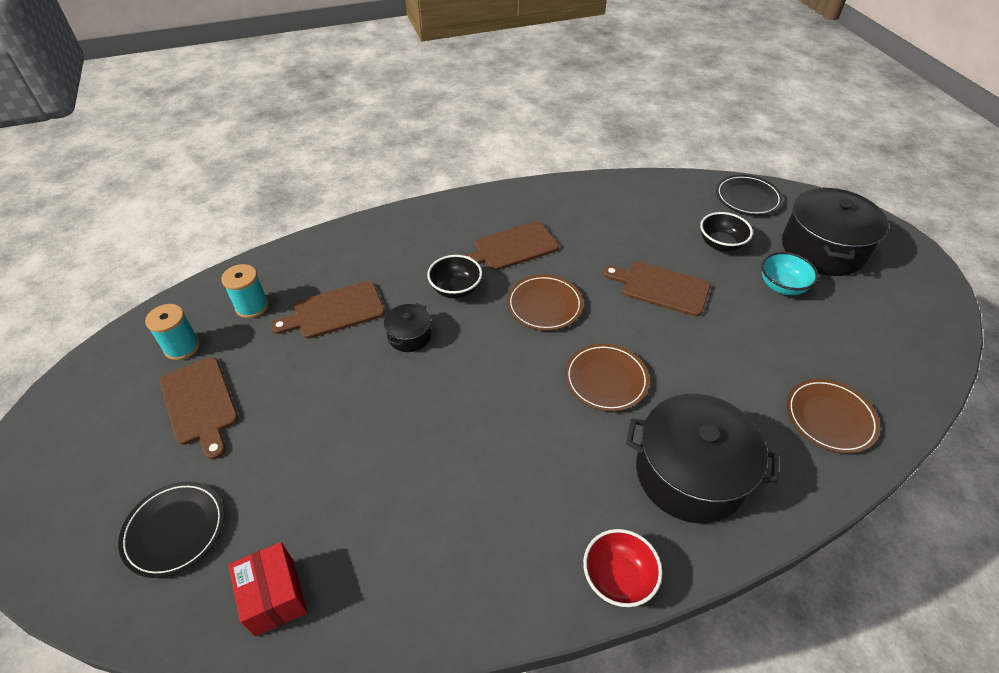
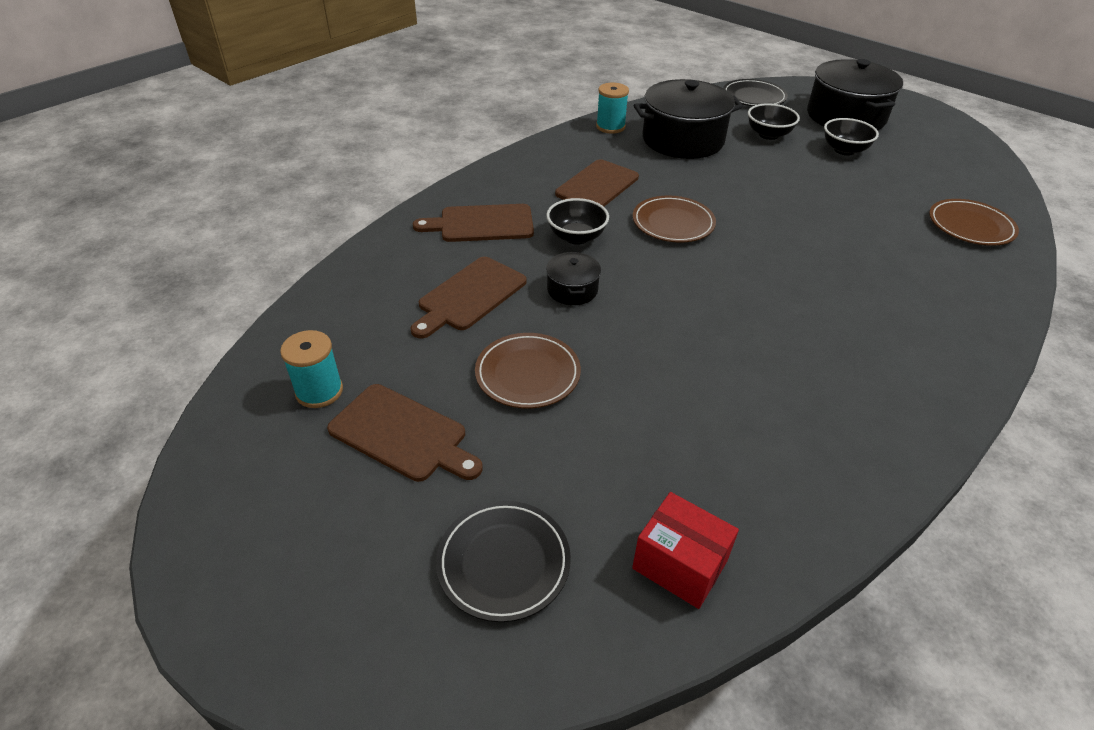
camera: 30 degrees left, 5 degrees down
turquoise spool [221,264,269,318] -> turquoise spool moved to [596,83,629,134]
brown plate [565,344,650,412] -> brown plate moved to [475,333,581,409]
red bowl [583,529,662,607] -> none
brown cutting board [603,262,710,316] -> brown cutting board moved to [413,204,534,242]
black pot [626,394,779,523] -> black pot moved to [634,79,743,159]
turquoise bowl [761,252,818,295] -> black bowl [824,118,879,156]

